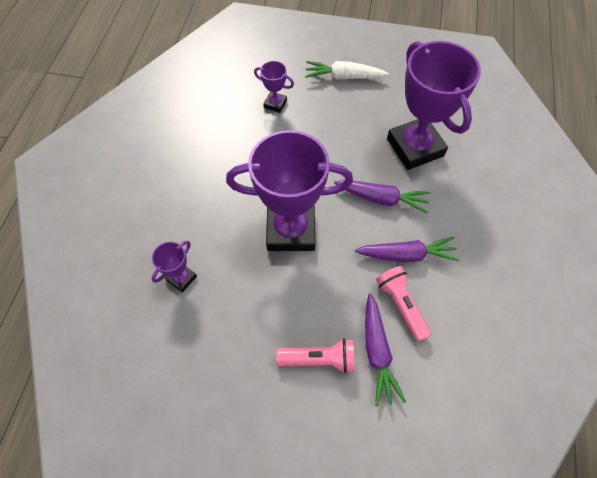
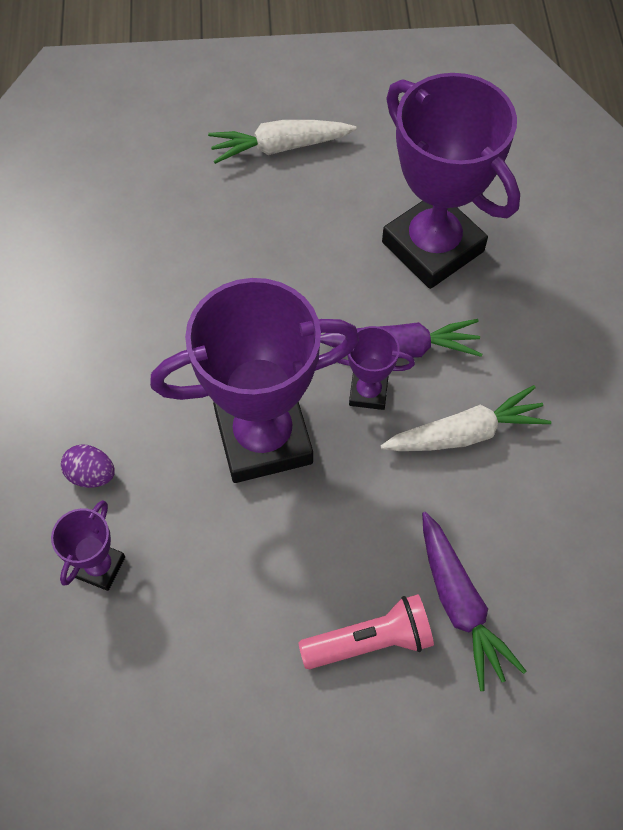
camera: 15 degrees left, 0 degrees up
purple trophy [254,61,294,113] -> purple trophy moved to [333,326,415,410]
purple carrot [355,237,459,262] -> white carrot [380,385,551,451]
pink flashlight [376,266,432,342] -> none
none -> purple egg [61,444,115,488]

